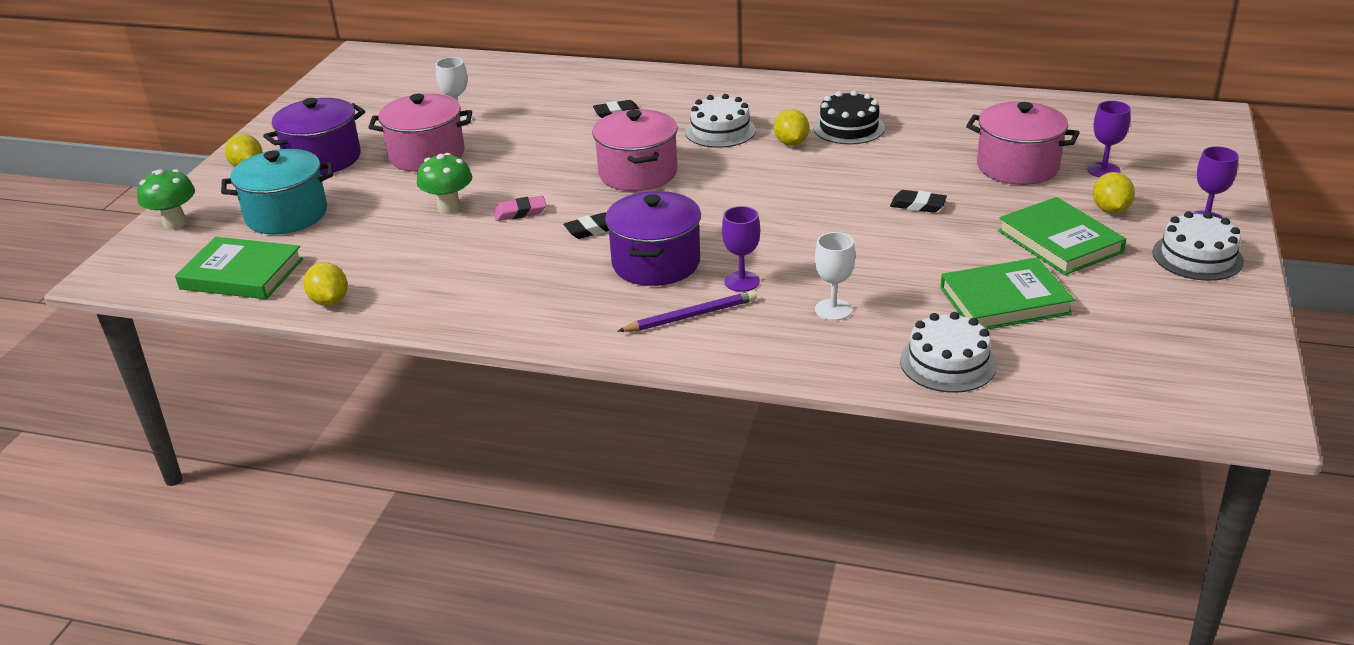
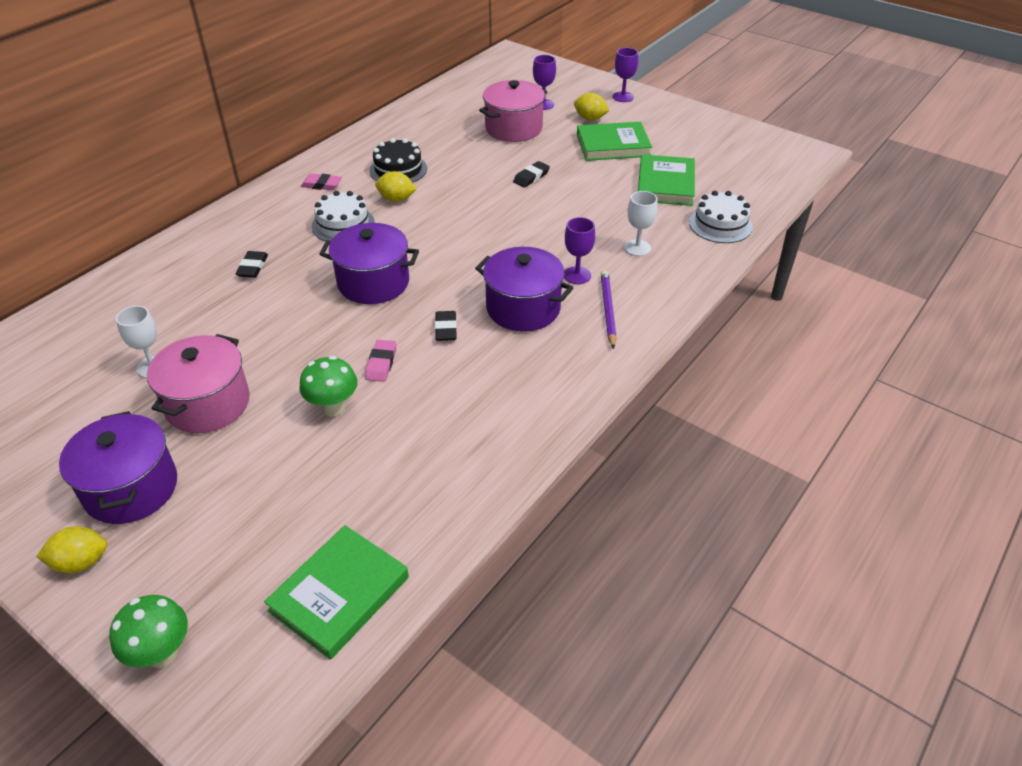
camera: 70 degrees left, 10 degrees up
turquoise pot [221,149,333,234] -> none
yellow lemon [303,262,348,306] -> none
pink pot [592,109,678,191] -> purple pot [319,223,419,304]
white cake [1152,211,1244,281] -> none
none -> pink eraser [301,173,342,190]

